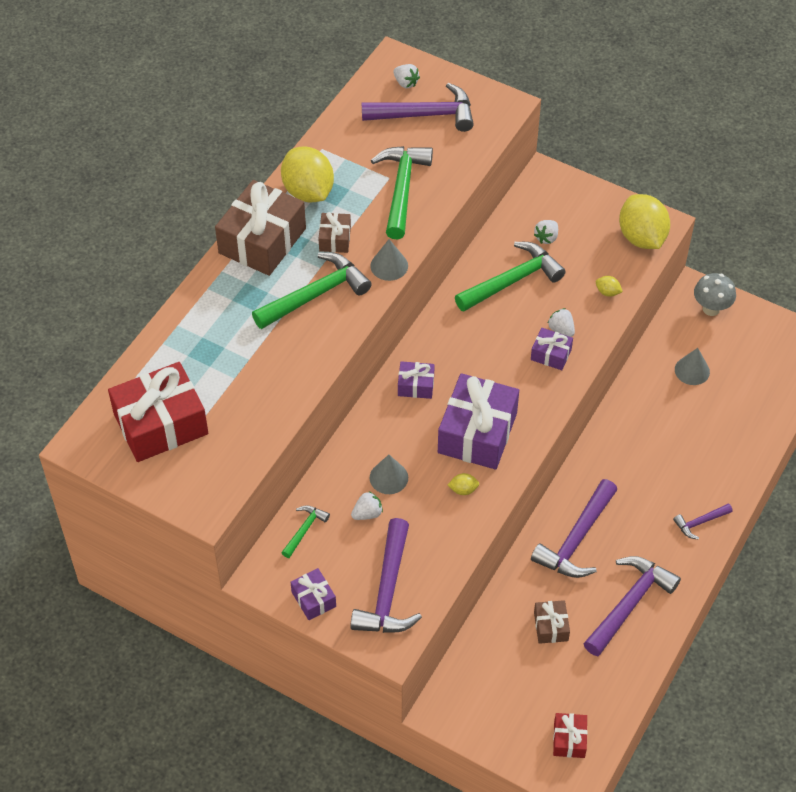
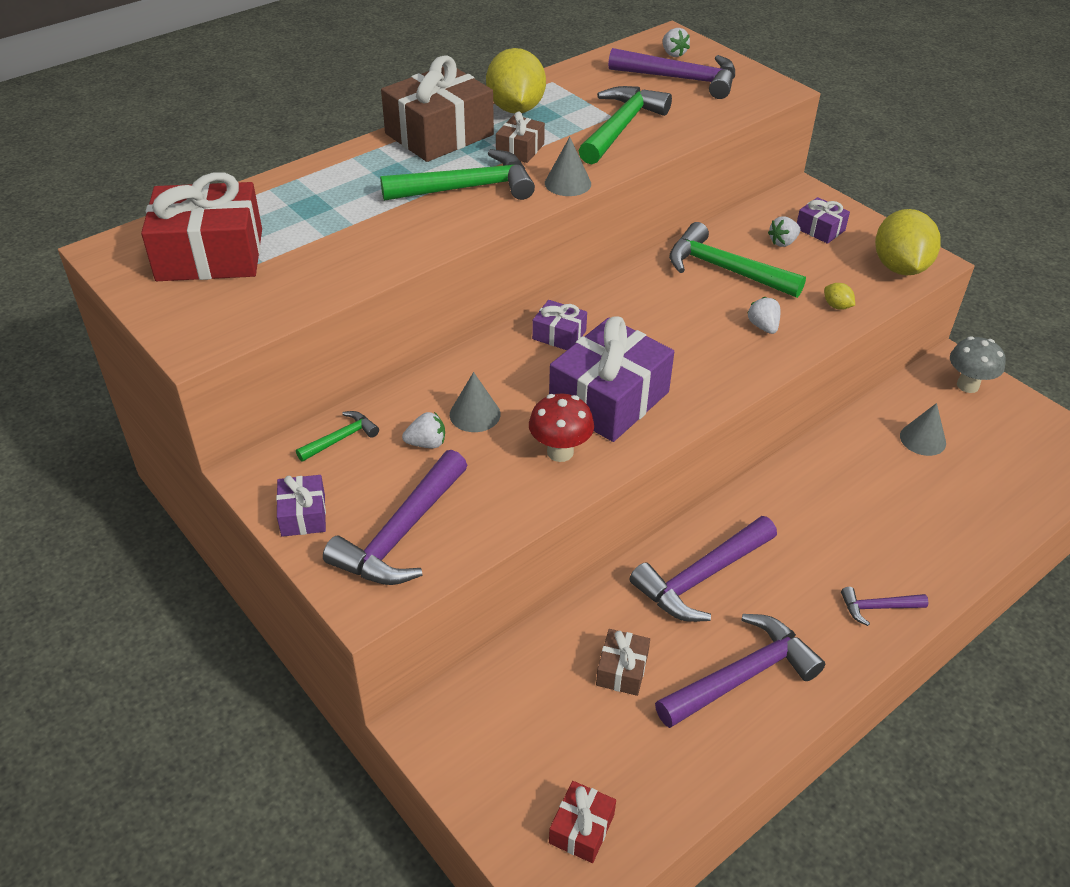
camera: 20 degrees right, 10 degrees down
yellow lemon [448,473,479,495] -> red mushroom [529,394,594,462]
green hammer [455,242,566,312] -> green hammer turned 135 degrees counterclockwise [669,222,806,298]
purple gift [531,328,573,370] -> purple gift moved to [797,197,850,244]

